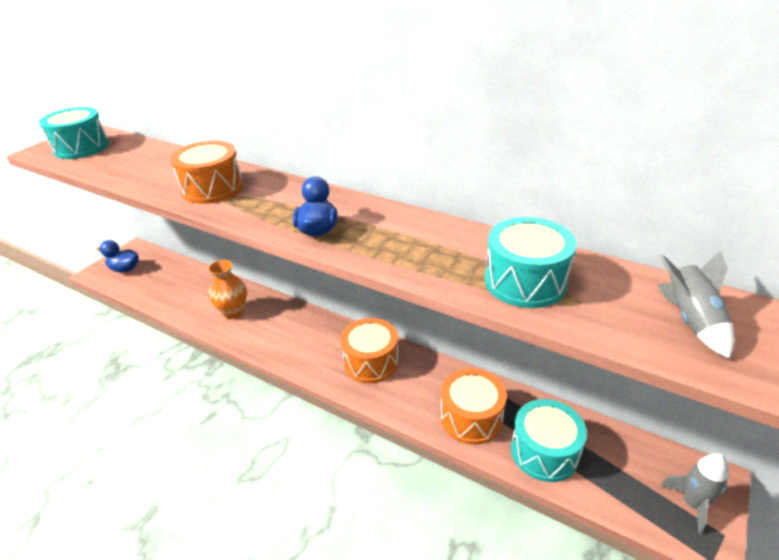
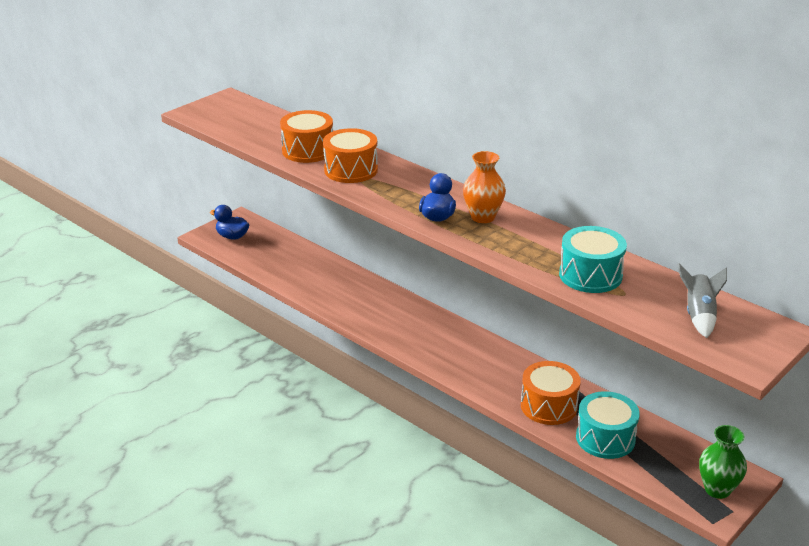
camera: 10 degrees right, 5 degrees down
turquoise drum [39,107,109,159] -> none
orange vase [208,260,247,319] -> orange vase moved to [463,151,506,223]
orange drum [341,318,399,383] -> orange drum moved to [280,110,333,163]
grey rocket [660,453,729,534] -> green vase [699,425,747,499]

